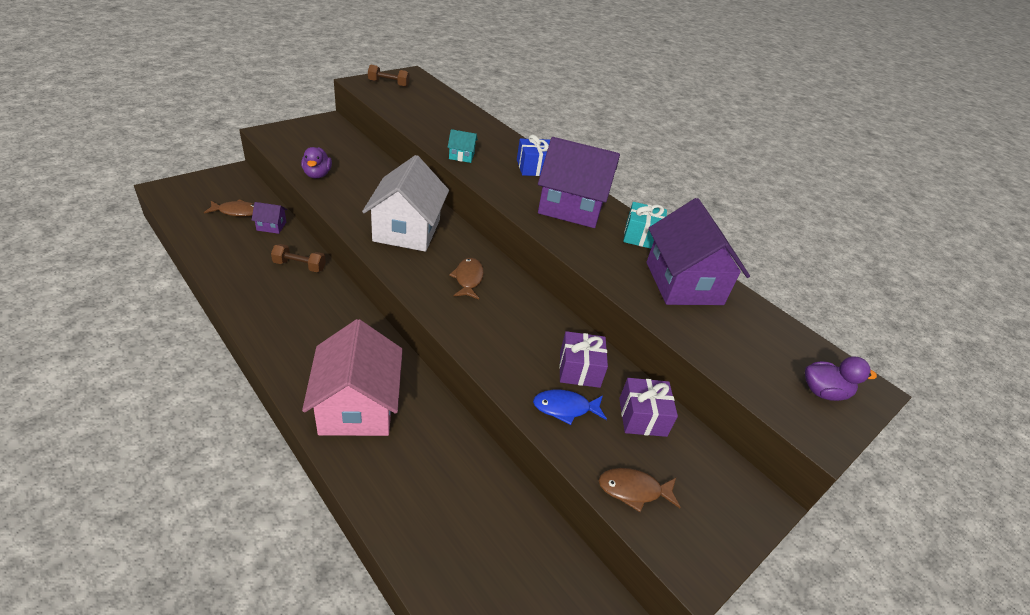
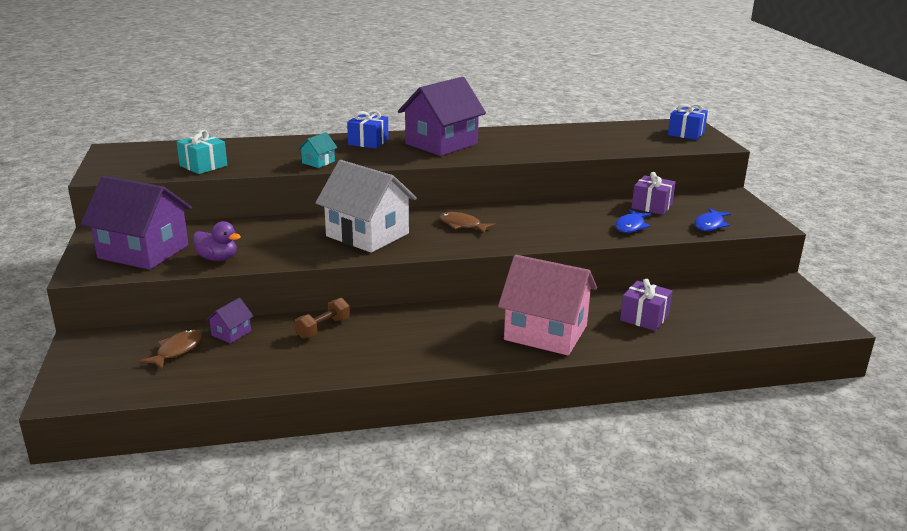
camera: 55 degrees left, 15 degrees down
brown dumbbell [368,65,410,87] -> none
purple gift [559,331,608,388] -> purple gift moved to [620,279,673,331]
brown fish [598,468,681,512] -> blue fish [694,208,731,231]
turquoise gift [623,202,667,249] -> turquoise gift moved to [177,130,227,174]
purple house [646,198,750,305] -> purple house moved to [81,176,192,270]
purple duck [805,356,877,401] -> blue gift [668,104,708,140]

